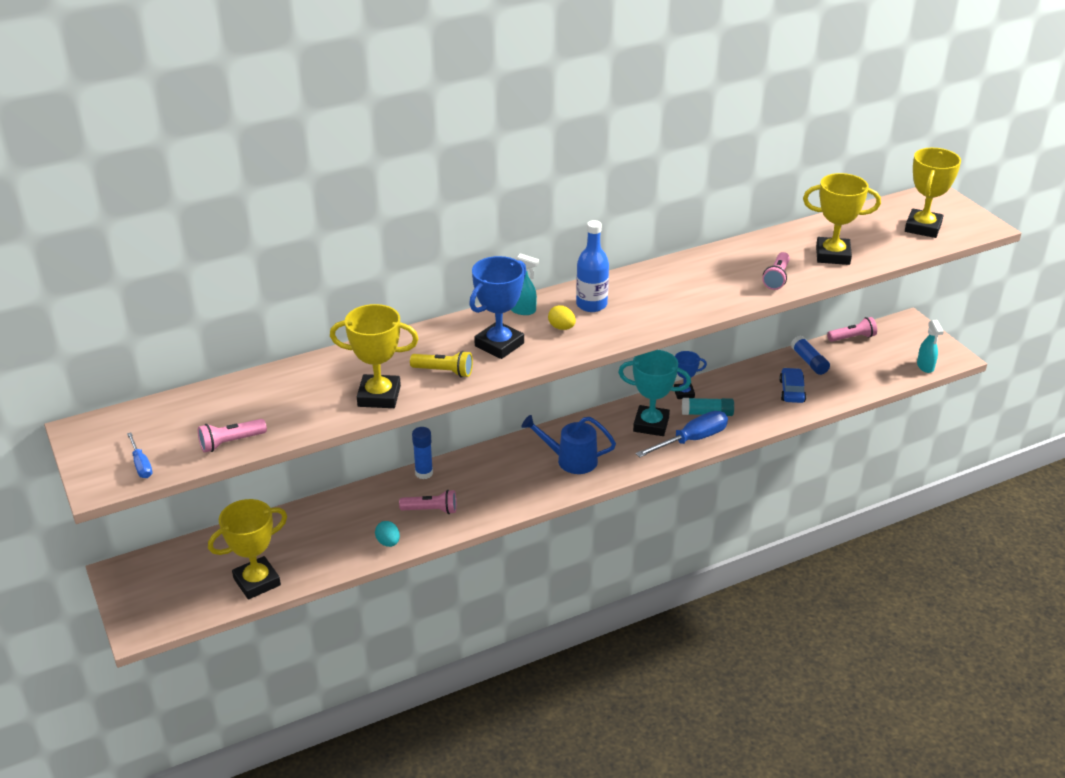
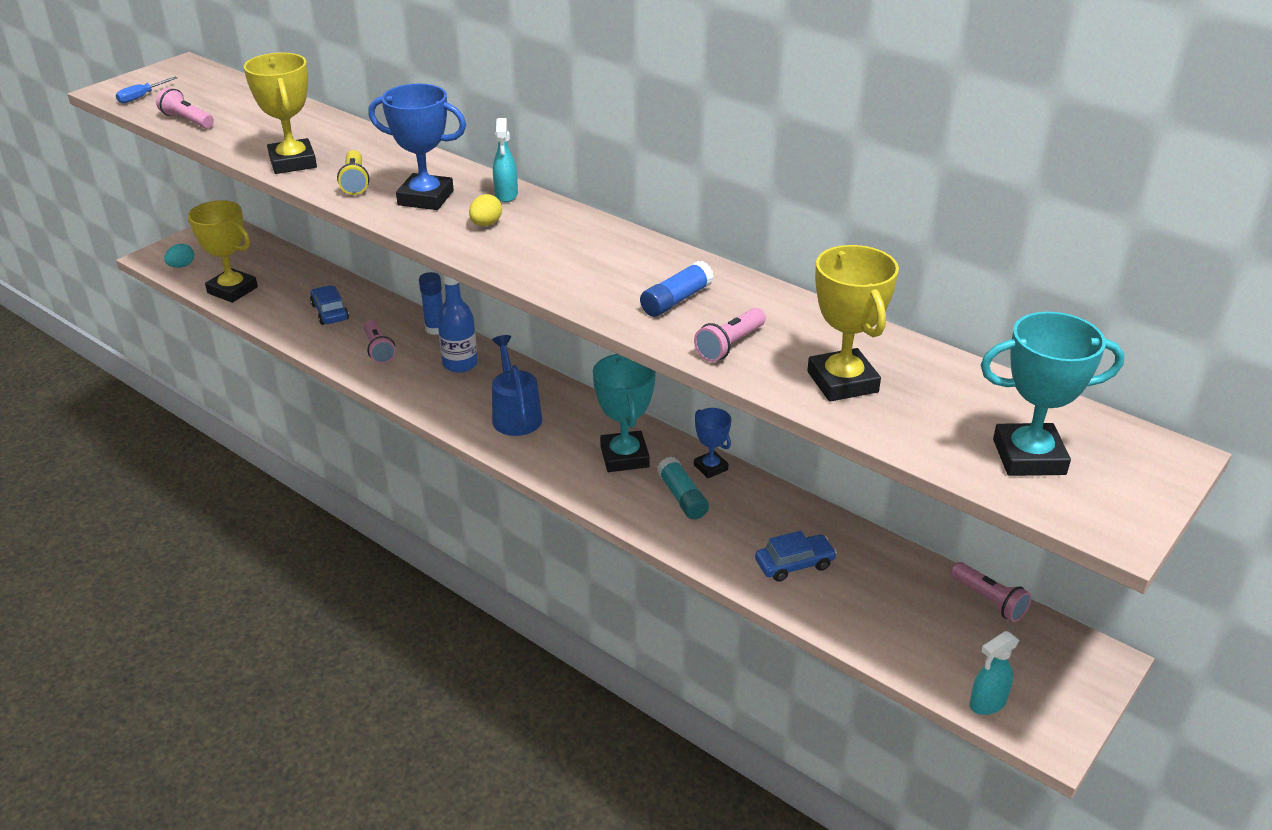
camera: 65 degrees right, 0 degrees up
turquoise egg [375,521,400,547] -> turquoise egg moved to [164,244,194,268]
blue bottle [576,220,609,312] -> blue bottle moved to [437,274,478,373]
blue screwdriver [636,411,728,458] -> none
pink flashlight [762,252,790,290] -> pink flashlight turned 45 degrees counterclockwise [694,308,766,362]
blue glue stick [791,336,830,375] -> blue glue stick moved to [640,261,714,317]
yellow trophy [905,148,961,238] -> turquoise trophy [981,312,1125,476]
none -> blue car [310,285,349,325]

